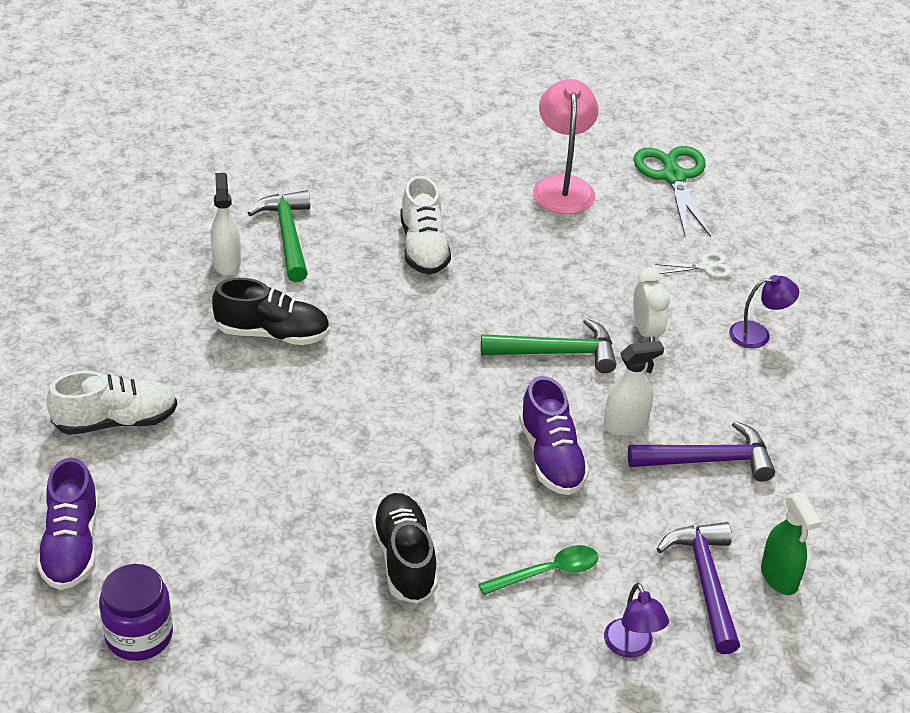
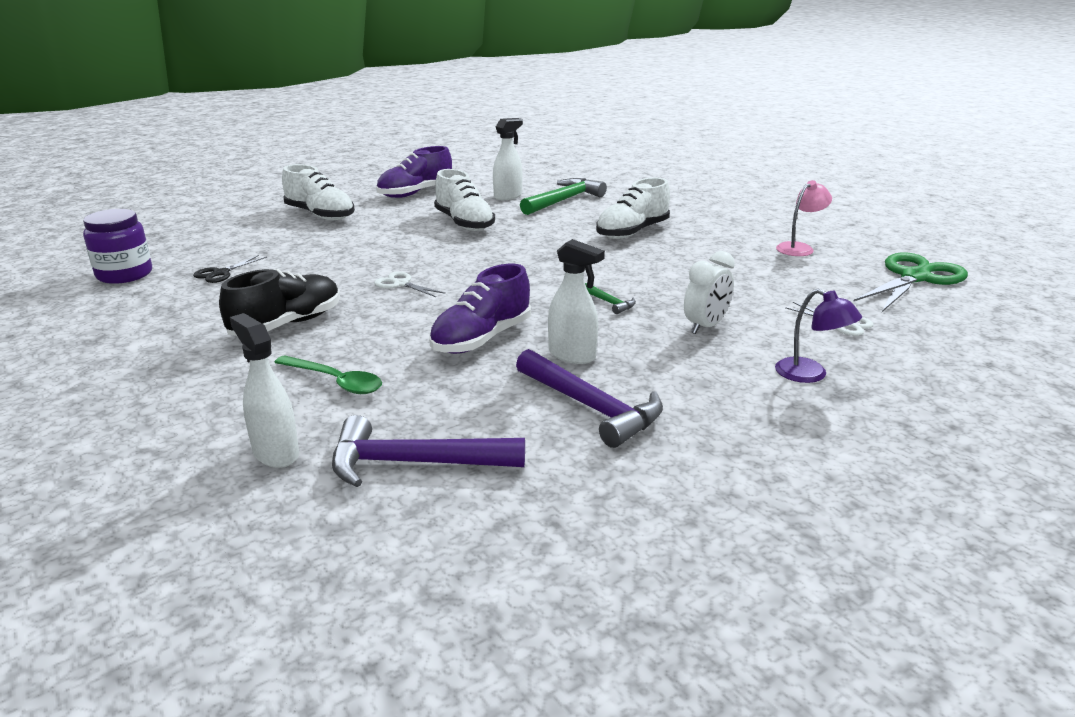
camera: 55 degrees right, 15 degrees down
purple shoe [37,458,99,590] -> purple shoe moved to [376,146,452,198]
black shoe [212,278,330,345] -> white shoe [434,169,495,231]
green hammer [481,318,616,373] -> green hammer [585,283,636,314], size x0.46
pink lamp [533,79,599,214] -> pink lamp [776,180,832,256], size x0.59
purple lamp [604,583,669,658] -> white spray bottle [230,313,299,468]
purple hammer [657,522,740,654] -> purple hammer turned 135 degrees counterclockwise [332,415,525,487]
green spray bottle [761,492,821,595] -> none
none -> black scissors [193,255,267,283]
none -> white scissors [374,271,446,297]

